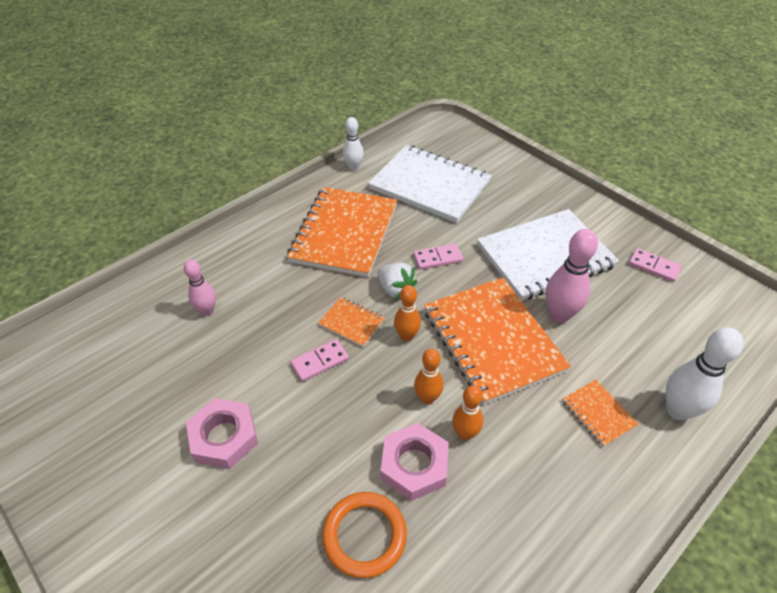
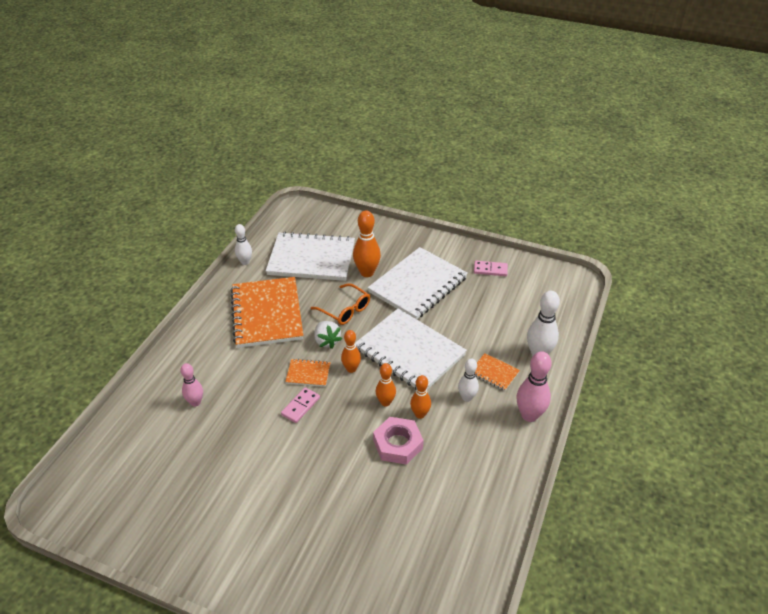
camera: 25 degrees left, 5 degrees down
pink nut [186,398,258,469] -> none
orange ring [322,492,407,578] -> none
white strawberry [377,263,417,299] -> white strawberry turned 45 degrees clockwise [314,321,342,349]
pink domino [413,244,463,270] -> orange glasses [311,283,370,325]
orange notebook [424,278,571,405] -> white notebook [355,308,467,390]
pink bowling pin [546,229,598,323] -> pink bowling pin moved to [516,351,552,422]
none -> orange bowling pin [353,210,381,277]
none -> white bowling pin [458,359,479,402]

